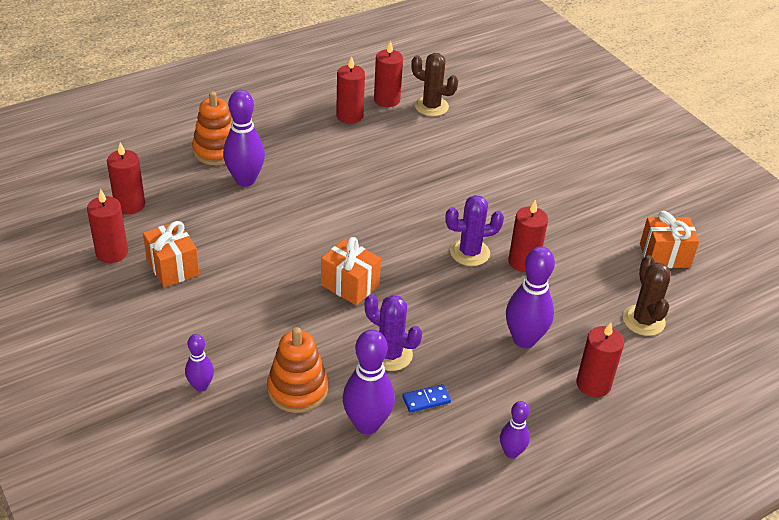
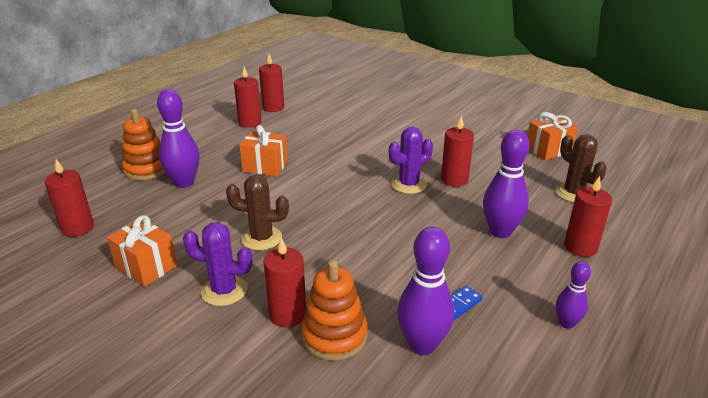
camera: 20 degrees left, 10 degrees down
red candle [87,189,128,263] -> red candle moved to [263,237,306,327]
purple bowling pin [185,334,214,392] -> none
orange gift [321,237,381,305] -> orange gift moved to [239,125,288,176]
purple cactus [365,294,422,371] -> purple cactus moved to [183,222,253,306]
brown cactus [411,53,458,116] -> brown cactus moved to [226,175,289,250]

